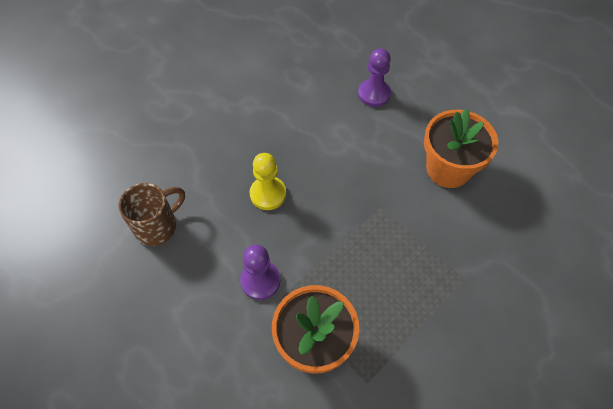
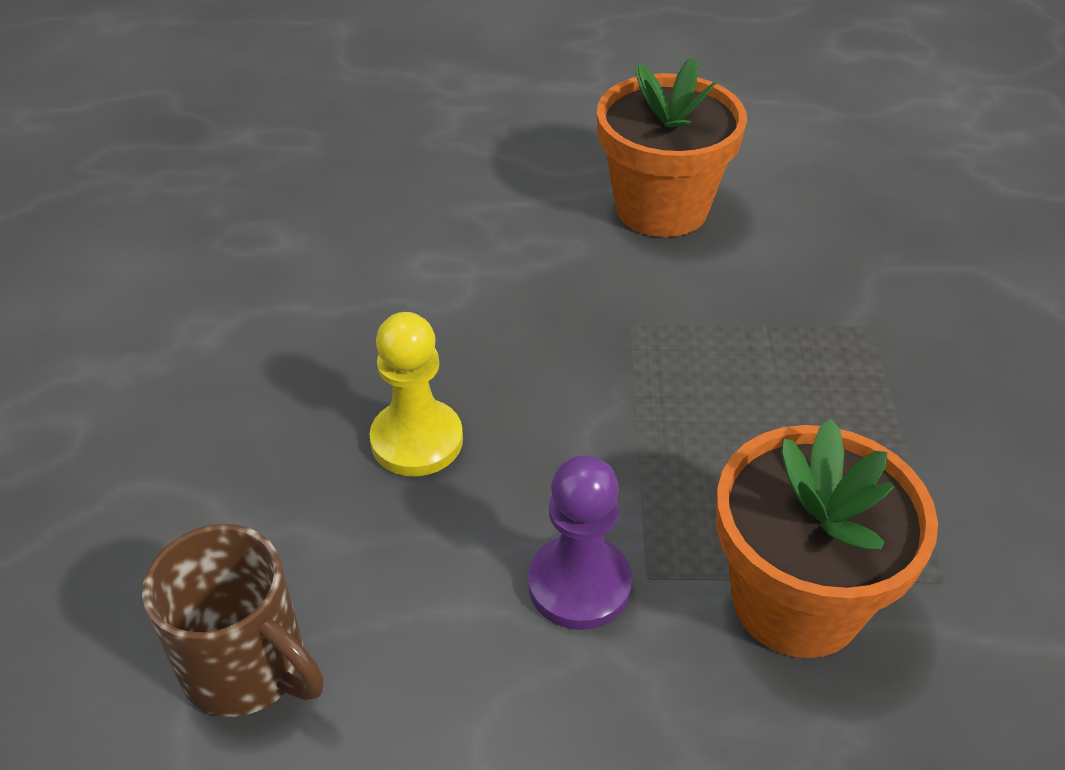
camera: 45 degrees left, 15 degrees down
brown mug [118,183,185,246] -> brown mug turned 120 degrees clockwise [142,524,324,717]
purple pawn [358,48,391,107] -> none

